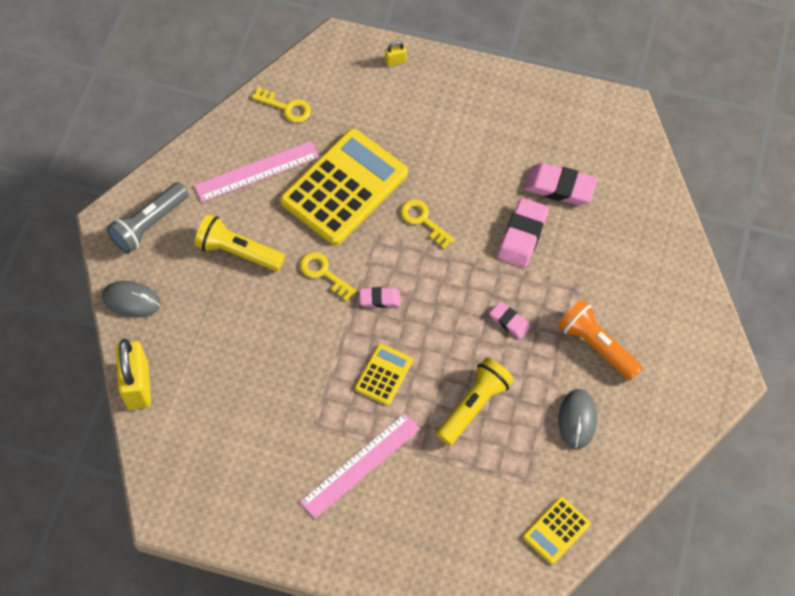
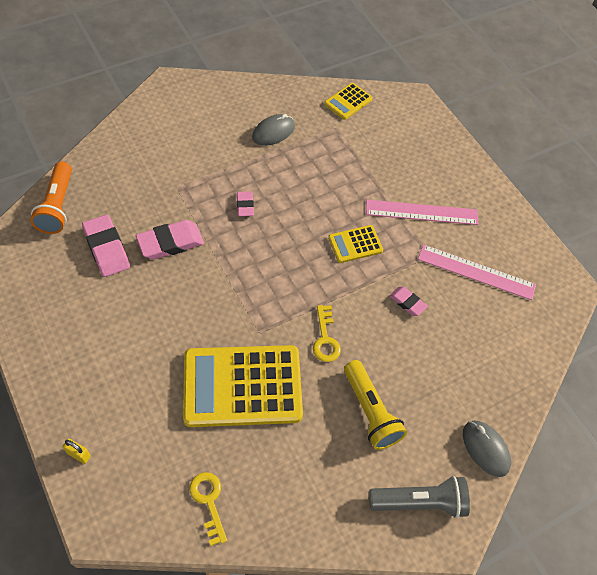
camera: 140 degrees left, 5 degrees down
yellow padlock [116,338,151,410] -> none
pink ruler [194,141,320,202] -> pink ruler moved to [418,244,536,300]
pink eraser [360,287,400,308] -> pink eraser moved to [389,287,428,316]
yellow key [400,199,455,249] -> none
yellow flashlight [436,358,514,446] -> none
yellow calculator [523,497,590,564] -> yellow calculator turned 135 degrees clockwise [324,83,372,120]
orange flashlight [558,299,643,381] -> orange flashlight moved to [30,161,72,234]

